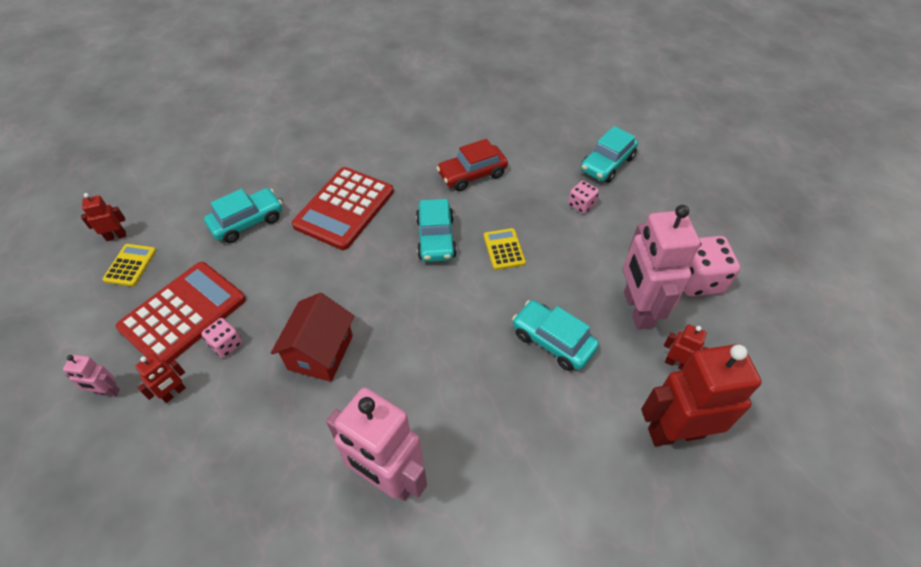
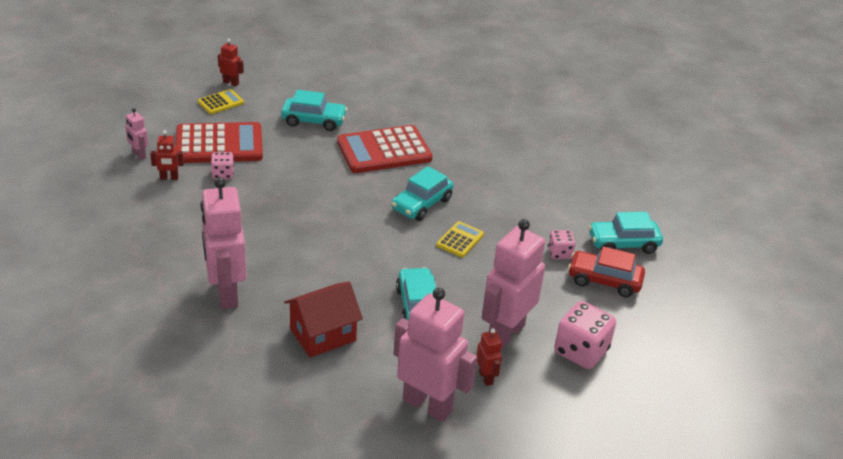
camera: 40 degrees right, 15 degrees down
red house [271,293,354,382] -> red house moved to [284,281,363,358]
red car [436,139,508,191] -> red car moved to [568,246,645,297]
red robot [641,344,761,446] -> pink robot [394,288,478,422]

